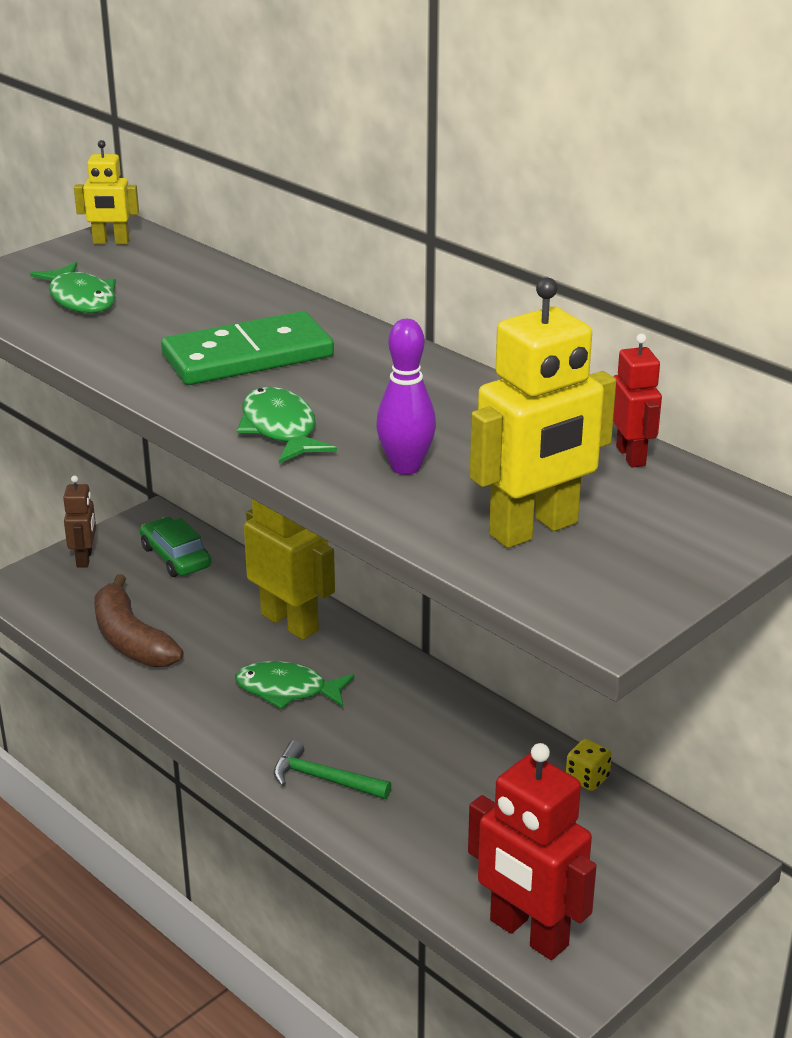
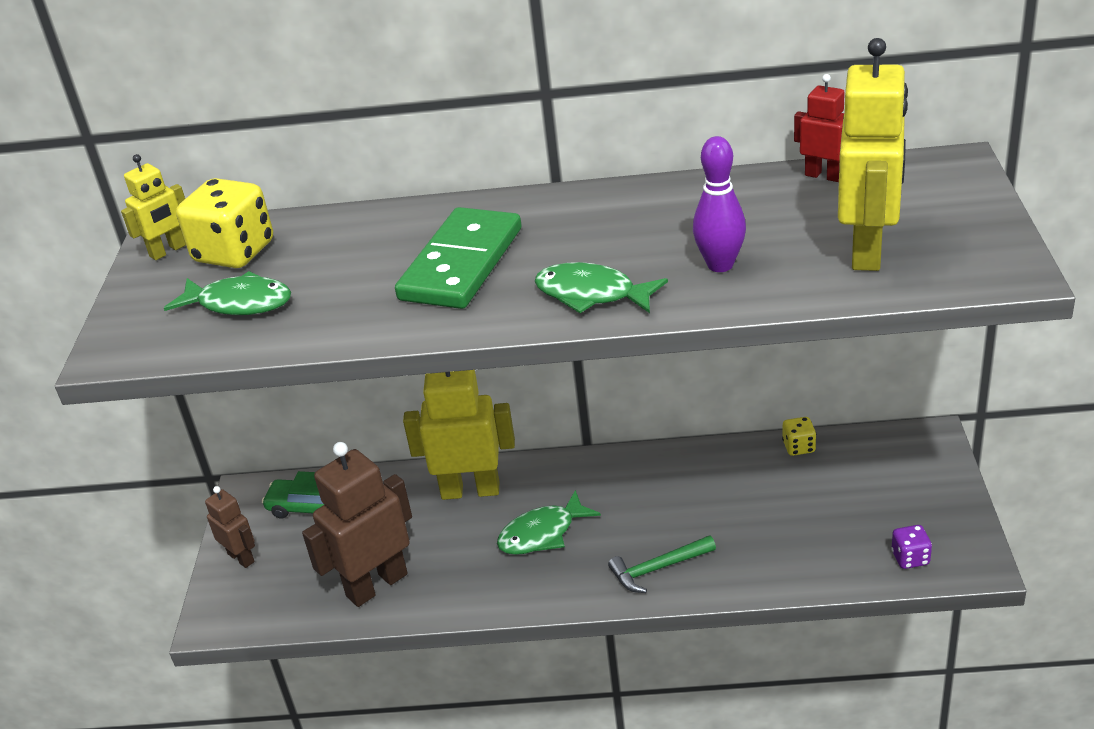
camera: 40 degrees left, 5 degrees up
brown banana [94,574,184,667] -> brown robot [302,442,412,607]
red robot [468,743,597,960] -> purple dice [891,525,932,569]
none -> yellow dice [176,178,273,268]

